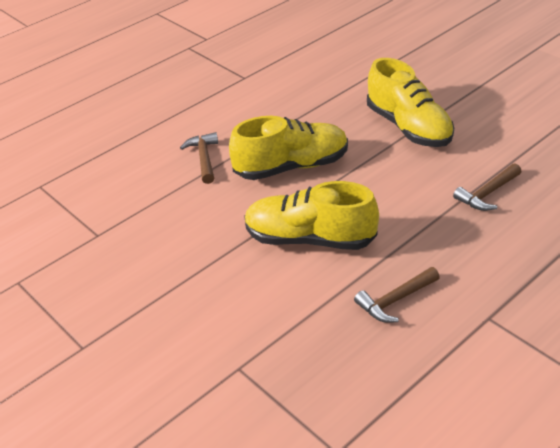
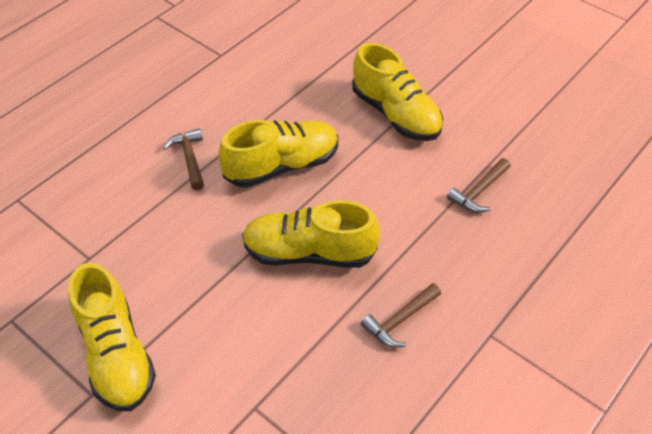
camera: 10 degrees left, 10 degrees up
none -> yellow shoe [68,263,156,411]

